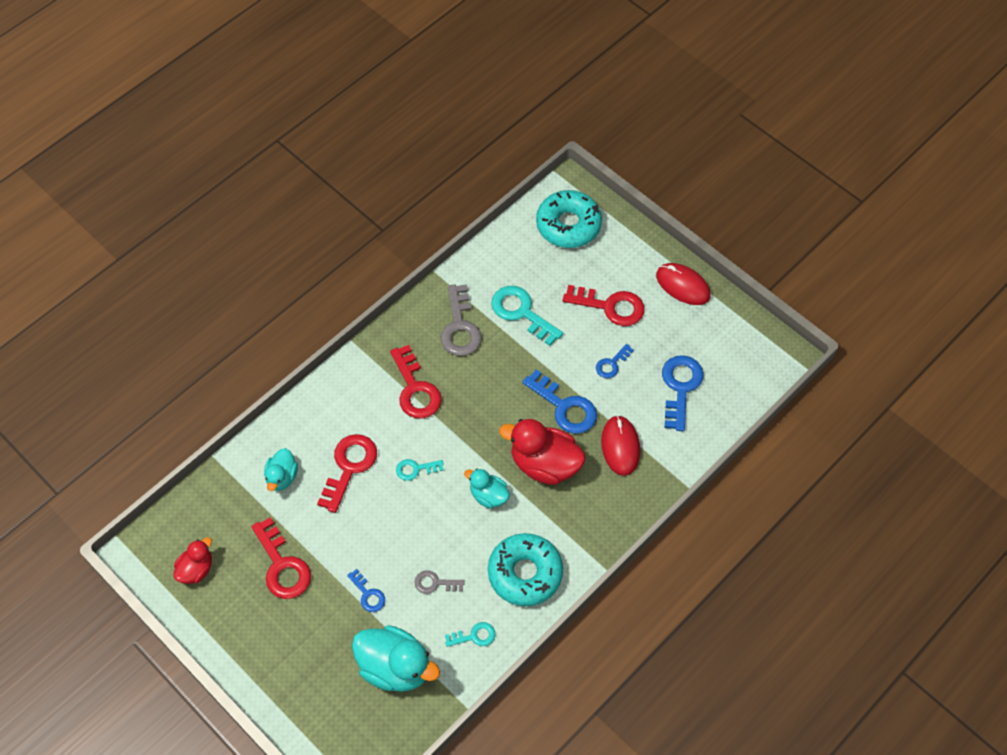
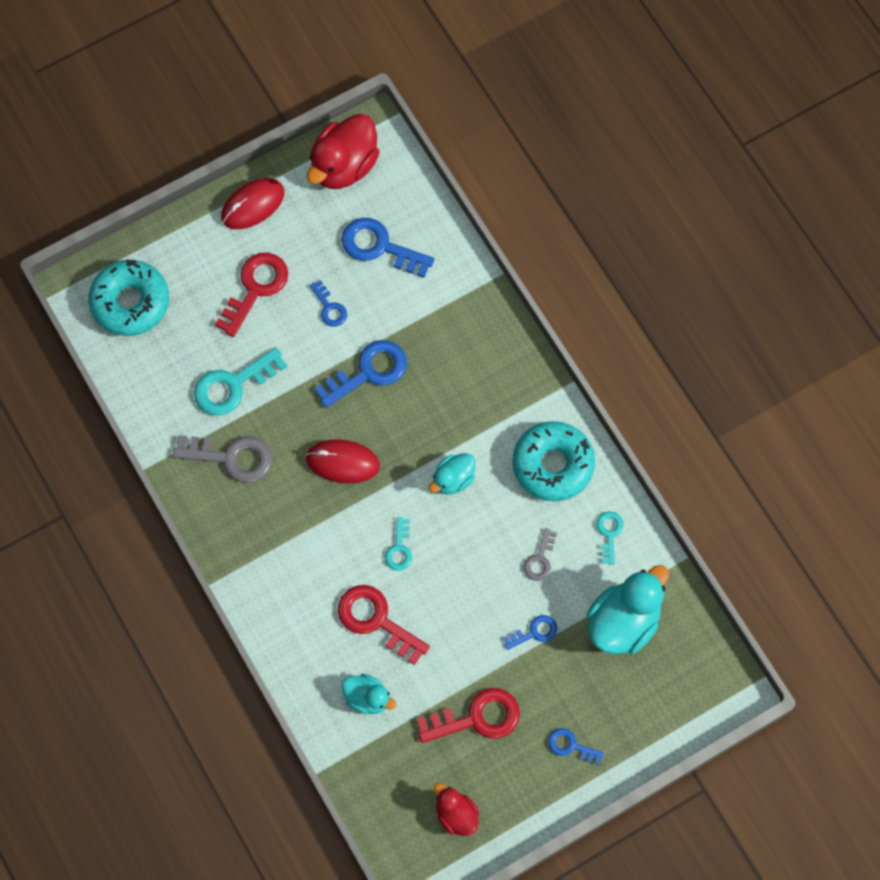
camera: 75 degrees left, 10 degrees up
red key [390,345,442,419] -> none
red duck [499,419,586,485] -> red duck moved to [307,114,380,189]
red mouse [601,415,640,476] -> red mouse moved to [306,439,380,484]
none -> blue key [548,728,604,765]

